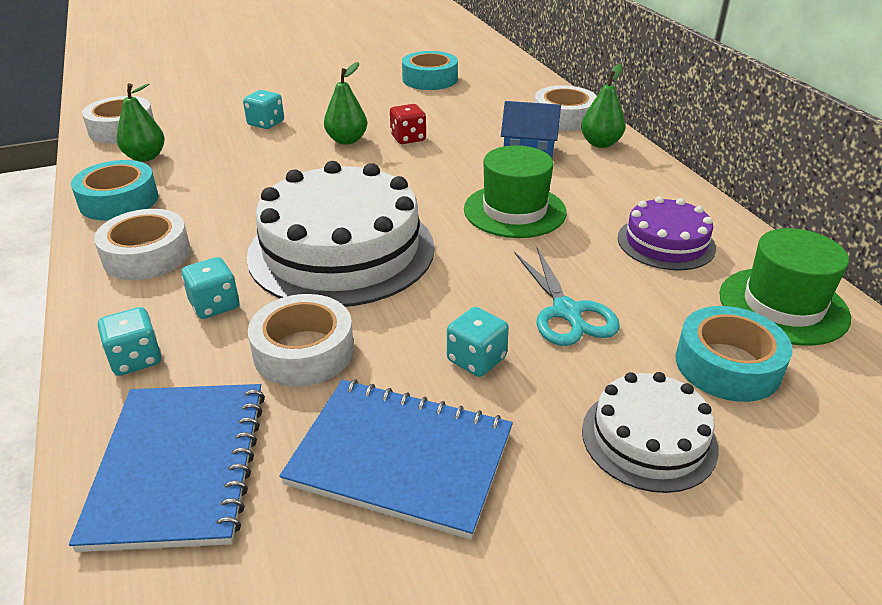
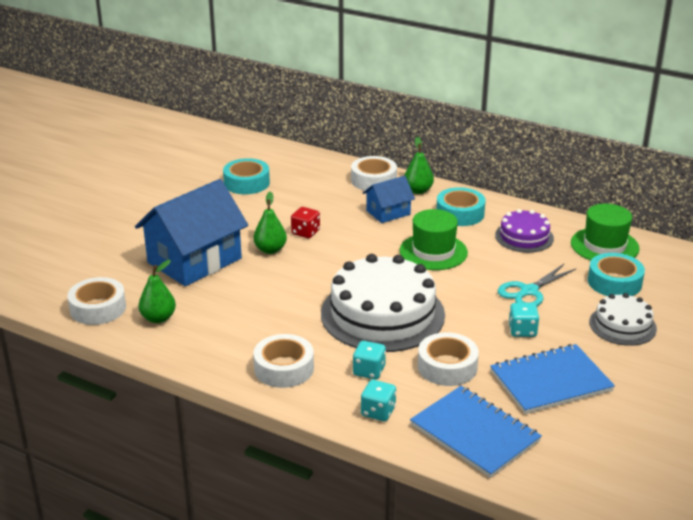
camera: 40 degrees left, 5 degrees down
turquoise tape [71,160,158,221] -> turquoise tape moved to [436,187,486,226]
turquoise dice [243,90,284,129] -> blue house [135,179,248,286]
turquoise scissors [514,247,620,346] -> turquoise scissors turned 105 degrees clockwise [498,264,576,306]

